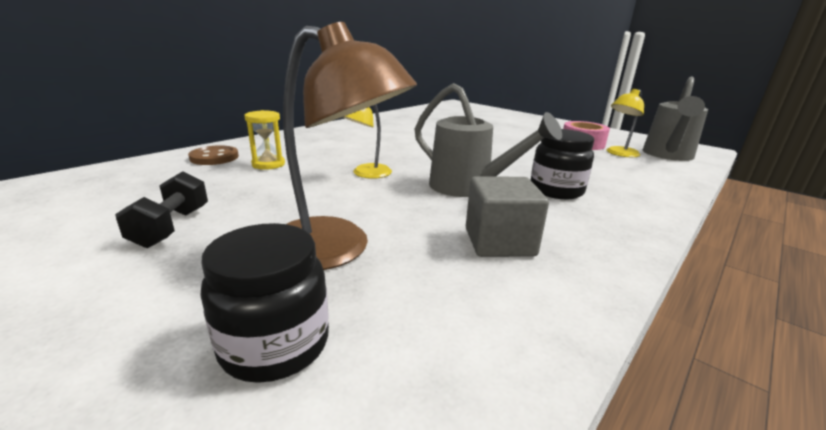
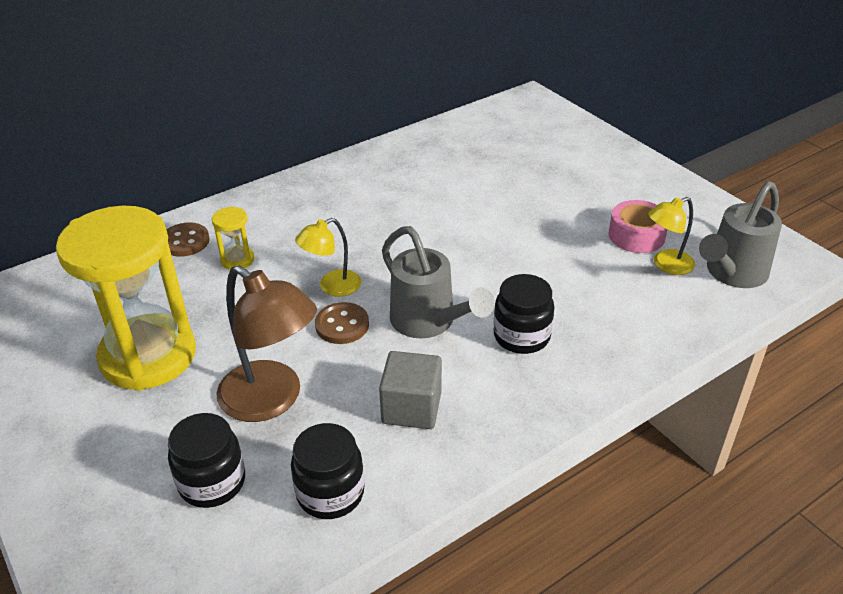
camera: 15 degrees right, 15 degrees up
black dumbbell [115,171,208,248] -> yellow hourglass [56,206,196,391]
none -> black jar [291,423,364,519]
none -> brown button [315,302,369,344]

